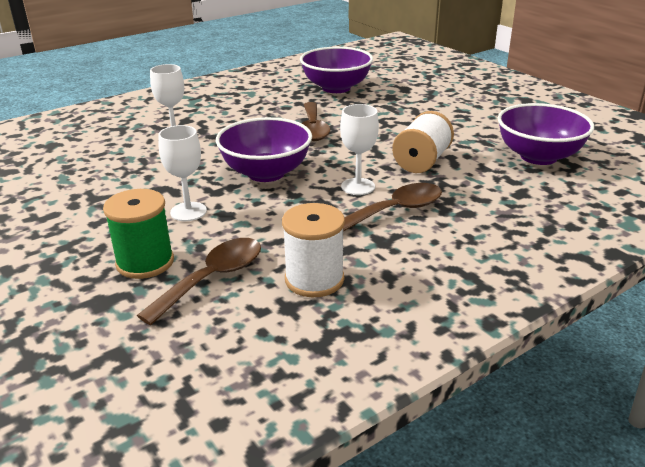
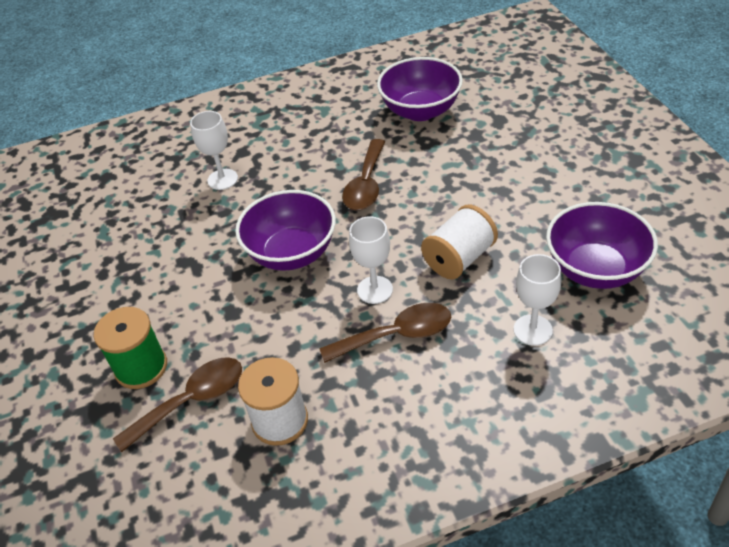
camera: 20 degrees right, 15 degrees up
white goblet [158,125,207,221] -> white goblet moved to [514,254,561,346]

